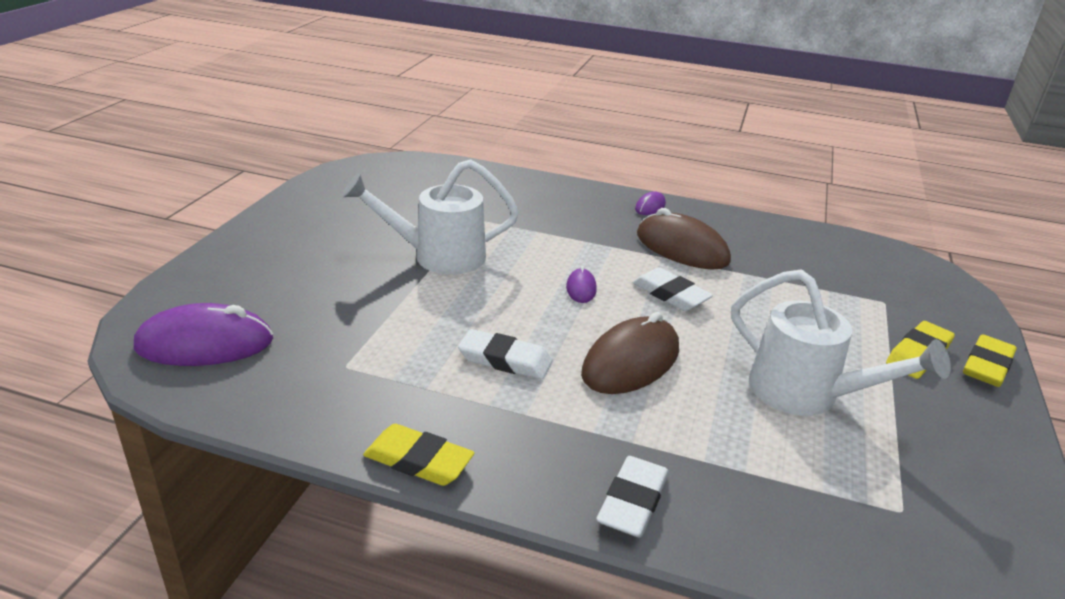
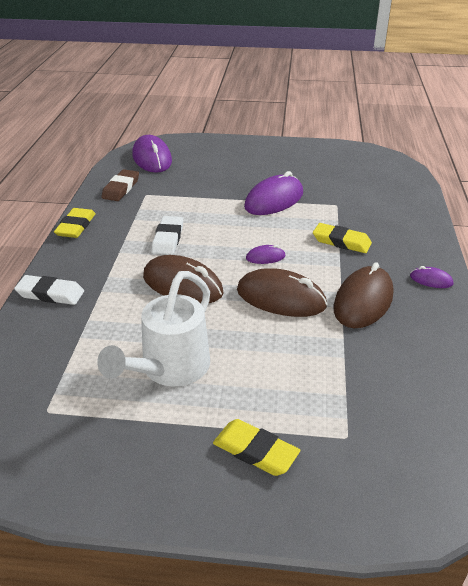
camera: 80 degrees right, 5 degrees up
white watering can [342,159,519,275] -> purple mouse [244,171,303,215]
white eraser [633,267,713,311] -> brown mouse [237,268,327,317]
yellow eraser [963,334,1017,387] -> yellow eraser moved to [313,223,372,253]
none -> brown eraser [102,169,139,201]

